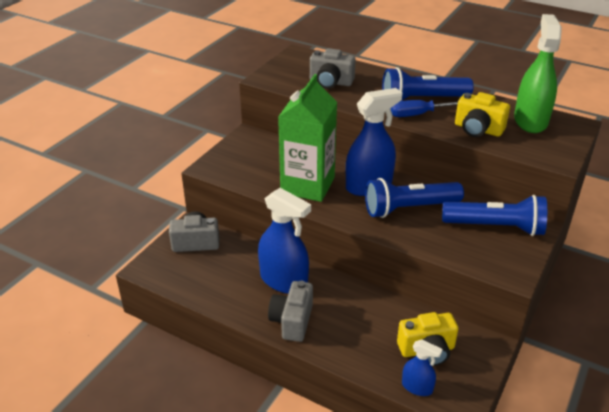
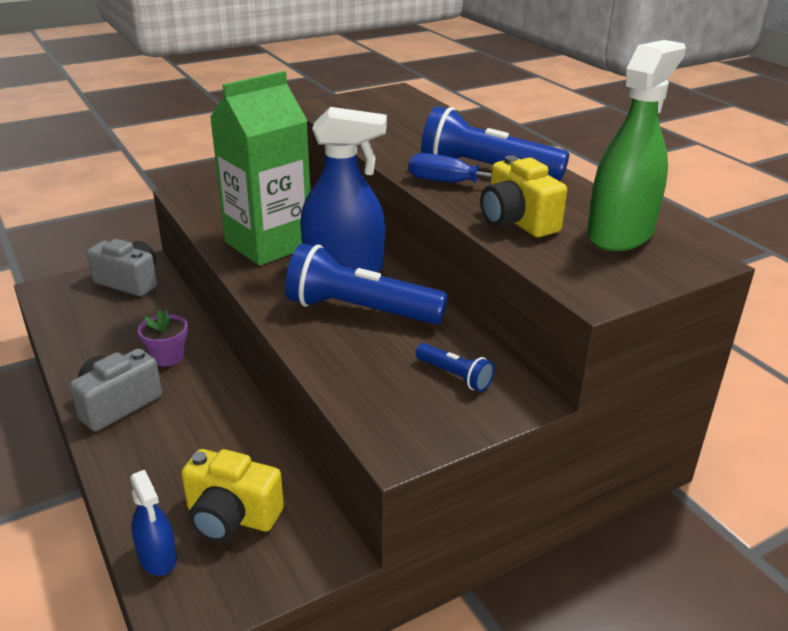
camera: 30 degrees right, 5 degrees down
blue spray bottle [258,188,311,294] -> purple flower pot [138,310,188,366]
grey camera [310,48,356,89] -> none
blue flashlight [442,195,547,236] -> blue flashlight [415,343,494,392], size x0.47

